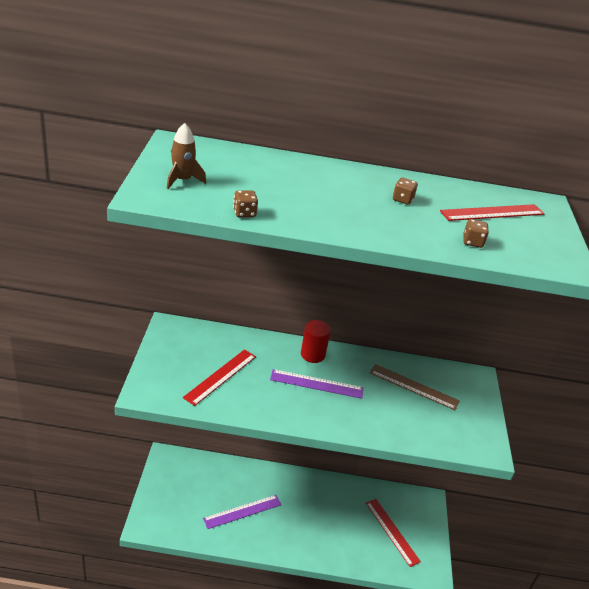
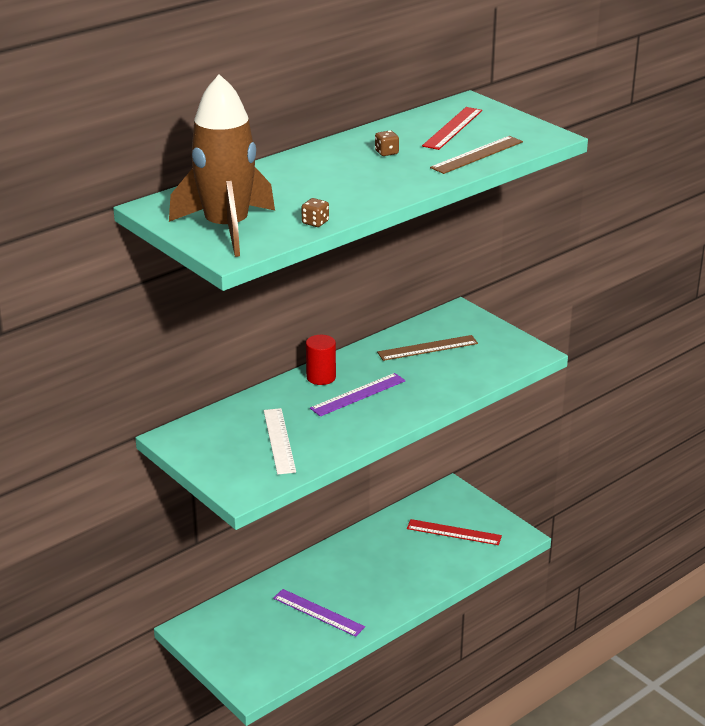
camera: 40 degrees left, 5 degrees down
brown rocket [167,123,206,189] -> brown rocket [169,74,275,257], size x2.40
red ruler [183,349,256,406] -> white ruler [264,408,296,475]
purple ruler [203,495,281,529] -> purple ruler turned 75 degrees counterclockwise [273,589,365,637]
brown dice [463,219,489,248] -> brown ruler [430,136,523,174]

